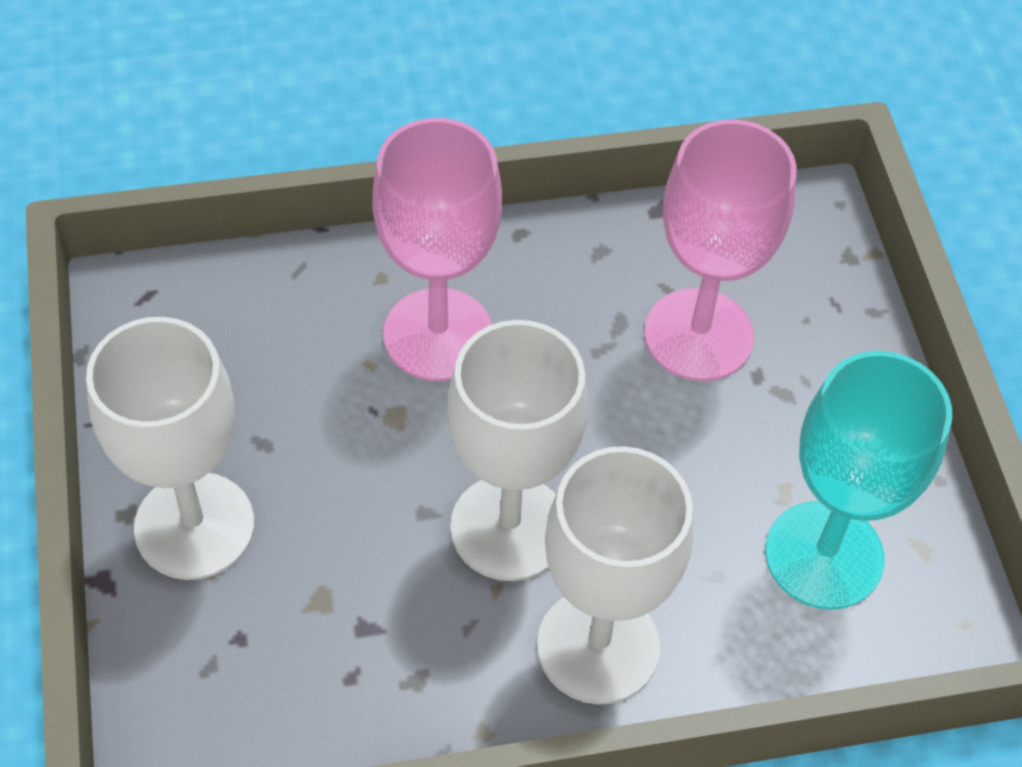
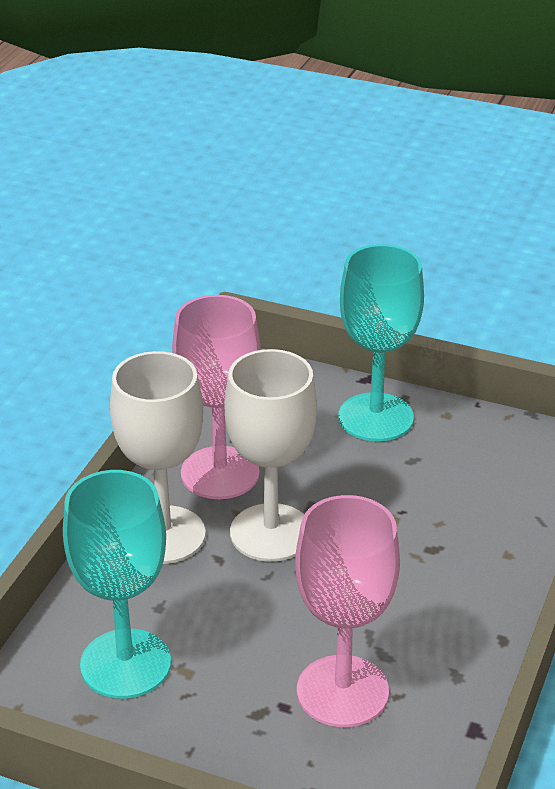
camera: 125 degrees right, 20 degrees down
white goblet [86,317,254,580] -> turquoise goblet [338,244,424,441]
pink goblet [372,118,502,381] -> pink goblet moved to [172,295,261,499]

